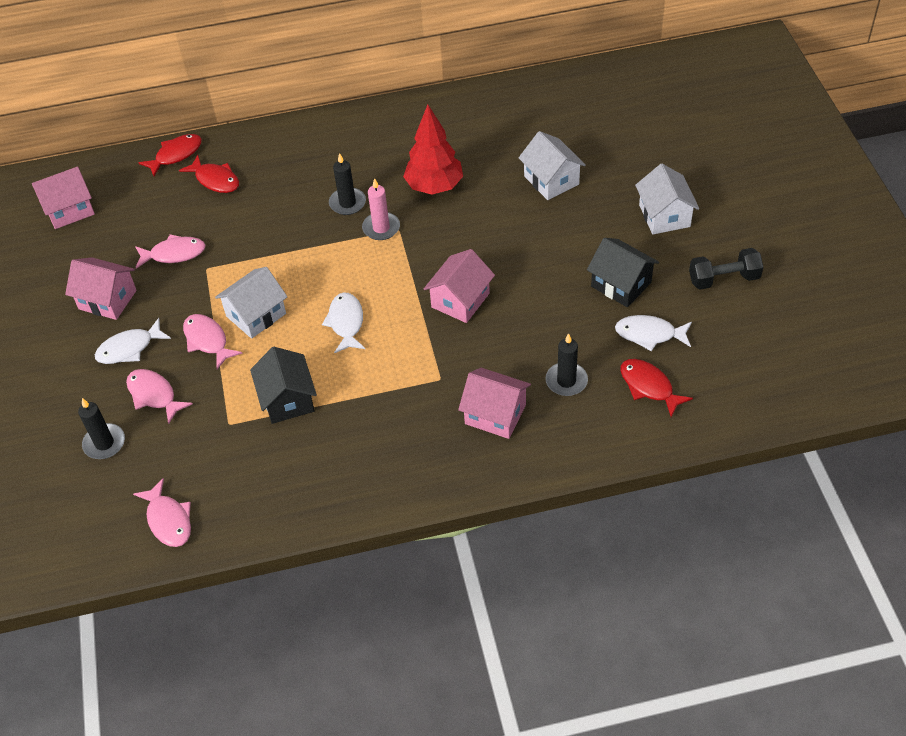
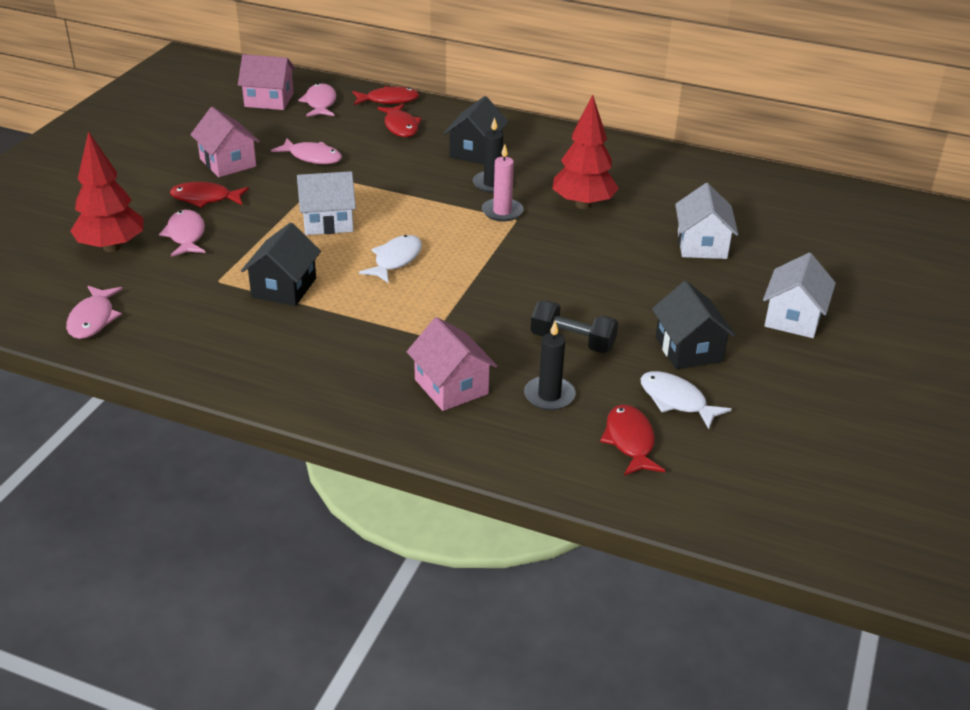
camera: 30 degrees right, 15 degrees down
black candle [78,398,125,459] -> red tree [70,131,143,252]
white fish [95,318,171,364] -> red fish [170,182,249,208]
pink fish [183,314,243,369] -> pink fish moved to [298,83,336,117]
pink house [424,249,495,323] -> none
black dumbbell [689,248,763,289] -> black dumbbell moved to [531,300,618,353]
none -> black house [444,96,509,164]

